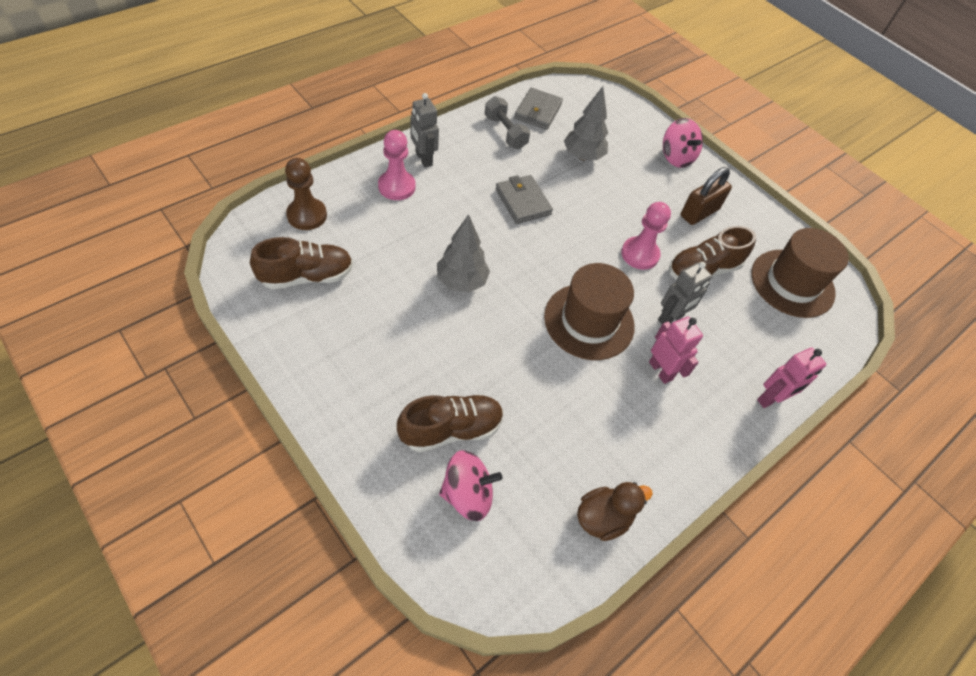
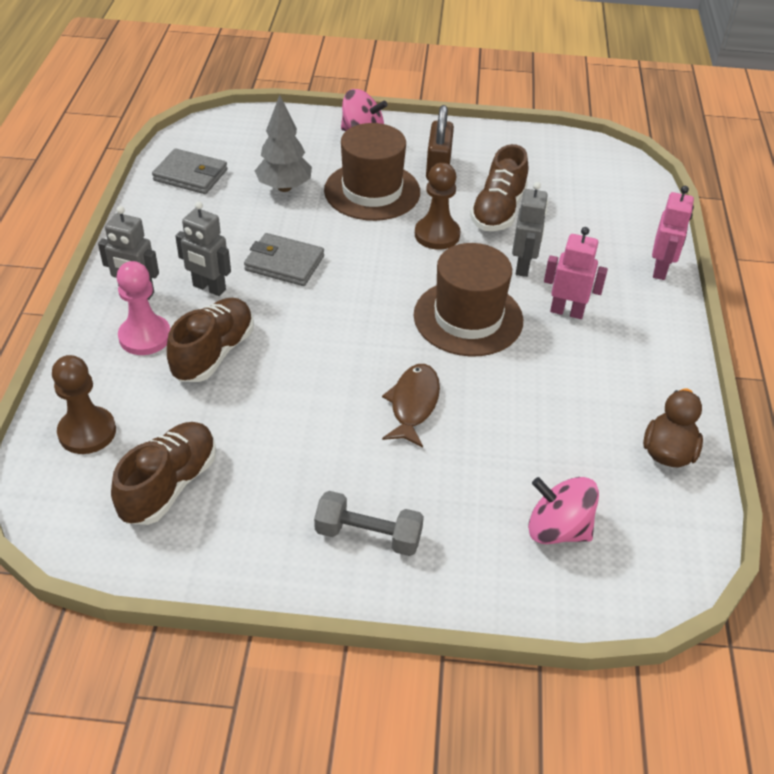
camera: 40 degrees left, 10 degrees down
brown shoe [397,394,504,452] -> brown shoe moved to [167,298,254,382]
grey tree [437,214,490,293] -> none
pink spinning top [439,450,502,521] -> pink spinning top turned 105 degrees counterclockwise [528,477,599,544]
grey dumbbell [484,96,530,149] -> grey dumbbell moved to [314,491,424,556]
grey wallet [514,88,563,130] -> grey wallet turned 45 degrees counterclockwise [152,148,227,194]
pink pawn [621,202,671,270] -> brown pawn [415,163,460,250]
brown hat [751,228,849,318] -> brown hat moved to [324,123,420,221]
none -> grey robot [175,201,231,296]
none -> brown fish [382,364,440,448]

